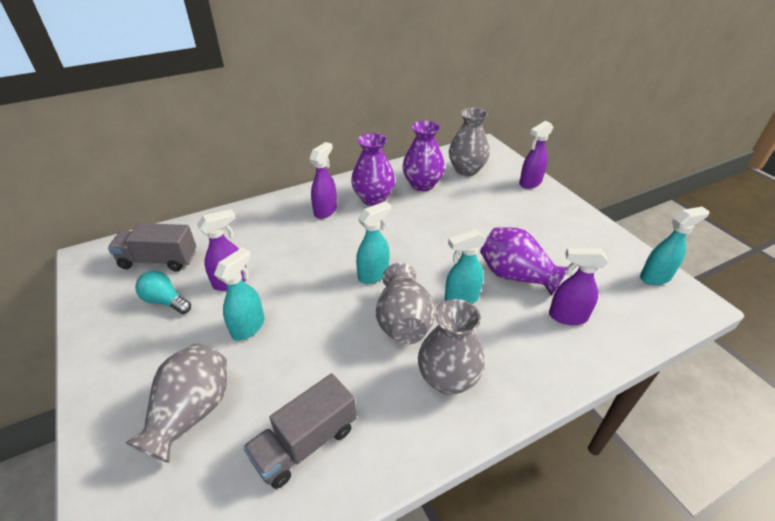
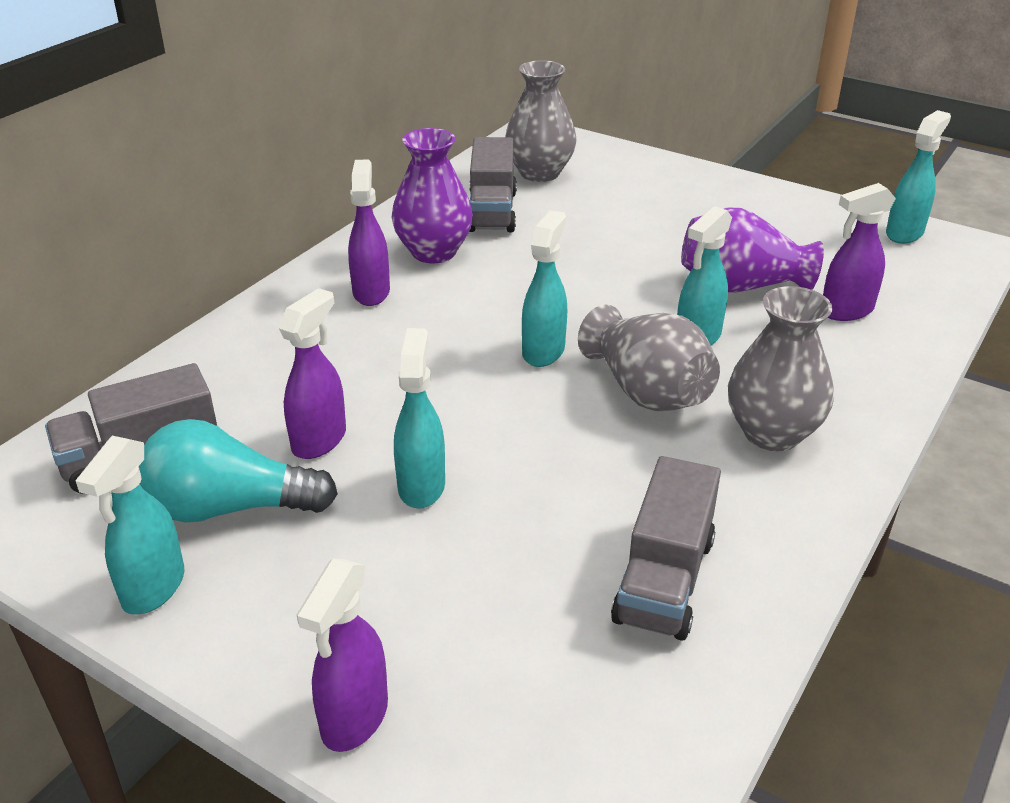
camera: 30 degrees left, 5 degrees down
grey vase [125,343,227,463] -> none
turquoise light bulb [135,271,191,314] -> turquoise light bulb [139,419,338,522], size x1.56
purple vase [402,121,445,191] -> grey truck [469,137,517,232]
purple spray bottle [519,121,553,189] -> purple spray bottle moved to [296,559,388,752]
none -> turquoise spray bottle [75,436,184,615]

